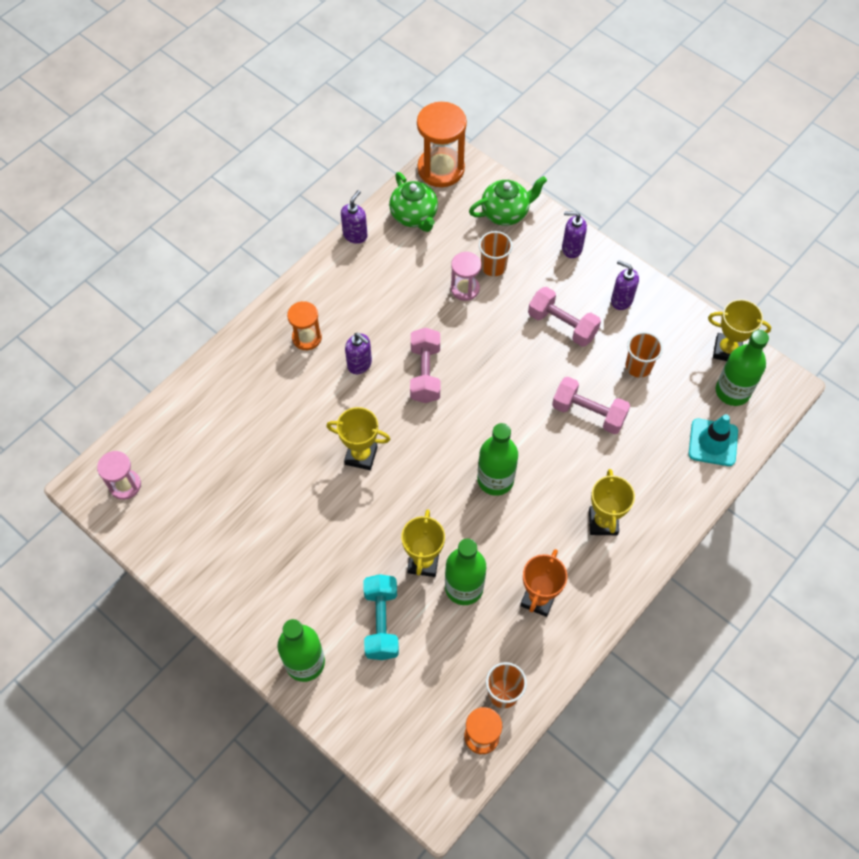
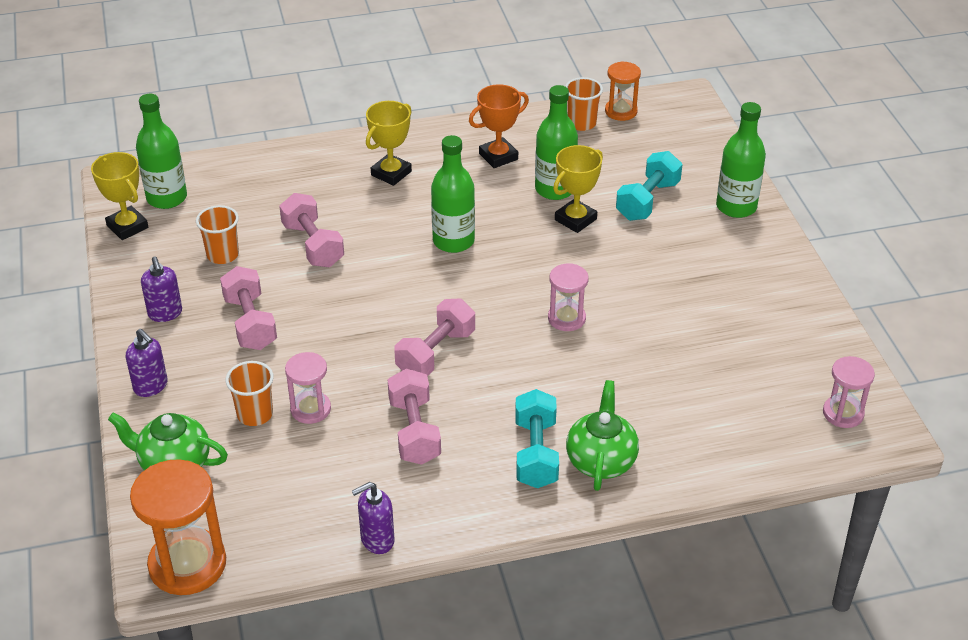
camera: 145 degrees left, 20 degrees down
orange hourglass [287,301,322,350] -> turquoise dumbbell [515,389,559,488]
yellow trophy [326,407,390,470] -> pink hourglass [548,263,589,331]
purple soap dispenser [345,333,372,374] -> none
green teapot [389,172,438,232] -> green teapot moved to [566,380,639,491]
turquoise traffic cone [689,414,738,466] -> none
none -> pink dumbbell [388,368,441,465]

